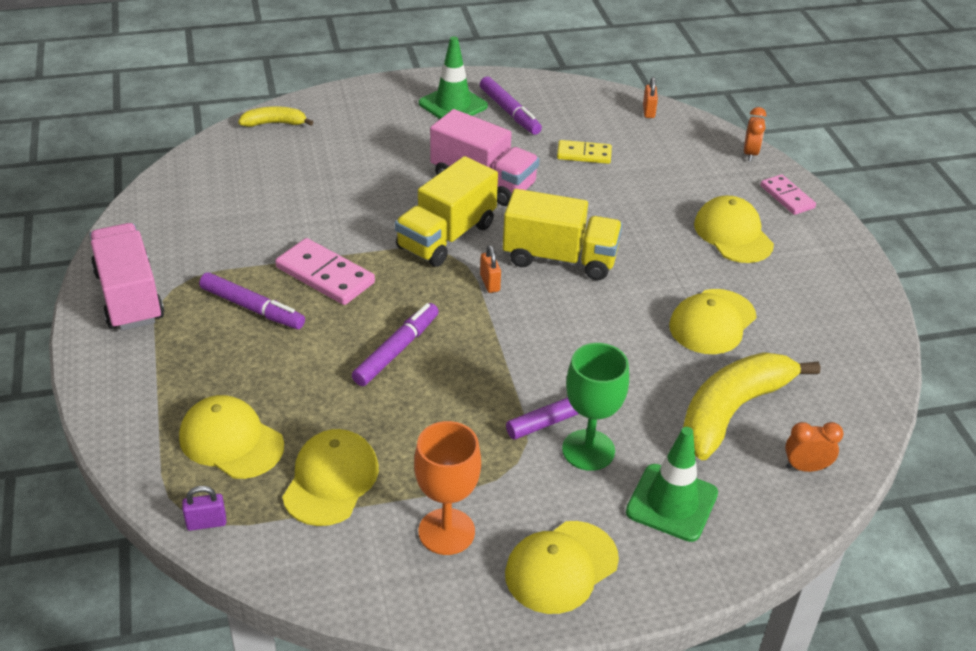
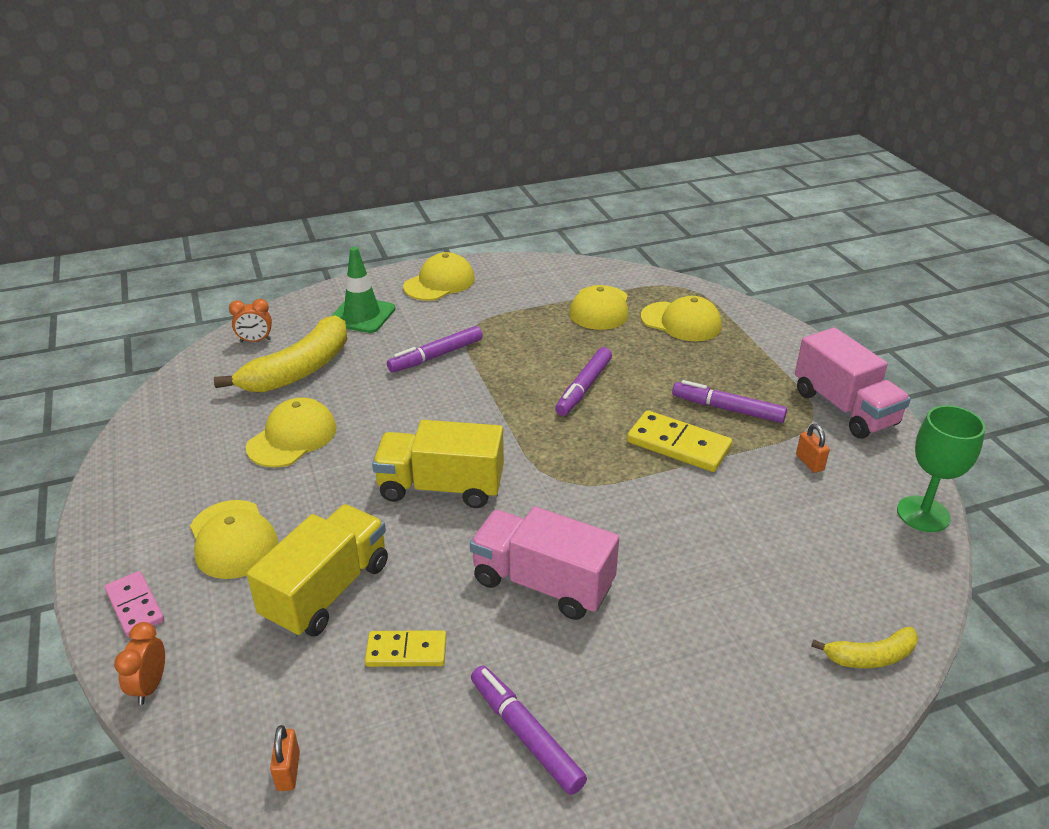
camera: 175 degrees right, 5 degrees down
purple padlock [182,486,226,531] -> none
pink domino [275,238,375,305] -> yellow domino [627,410,732,472]
yellow truck [395,156,498,267] -> yellow truck moved to [247,504,388,638]
orange goblet [414,421,481,555] -> none
green traffic cone [419,36,488,119] -> none
orange padlock [480,245,501,293] -> orange padlock moved to [796,424,830,473]
green goblet [562,343,629,471] -> green goblet moved to [897,405,986,532]

